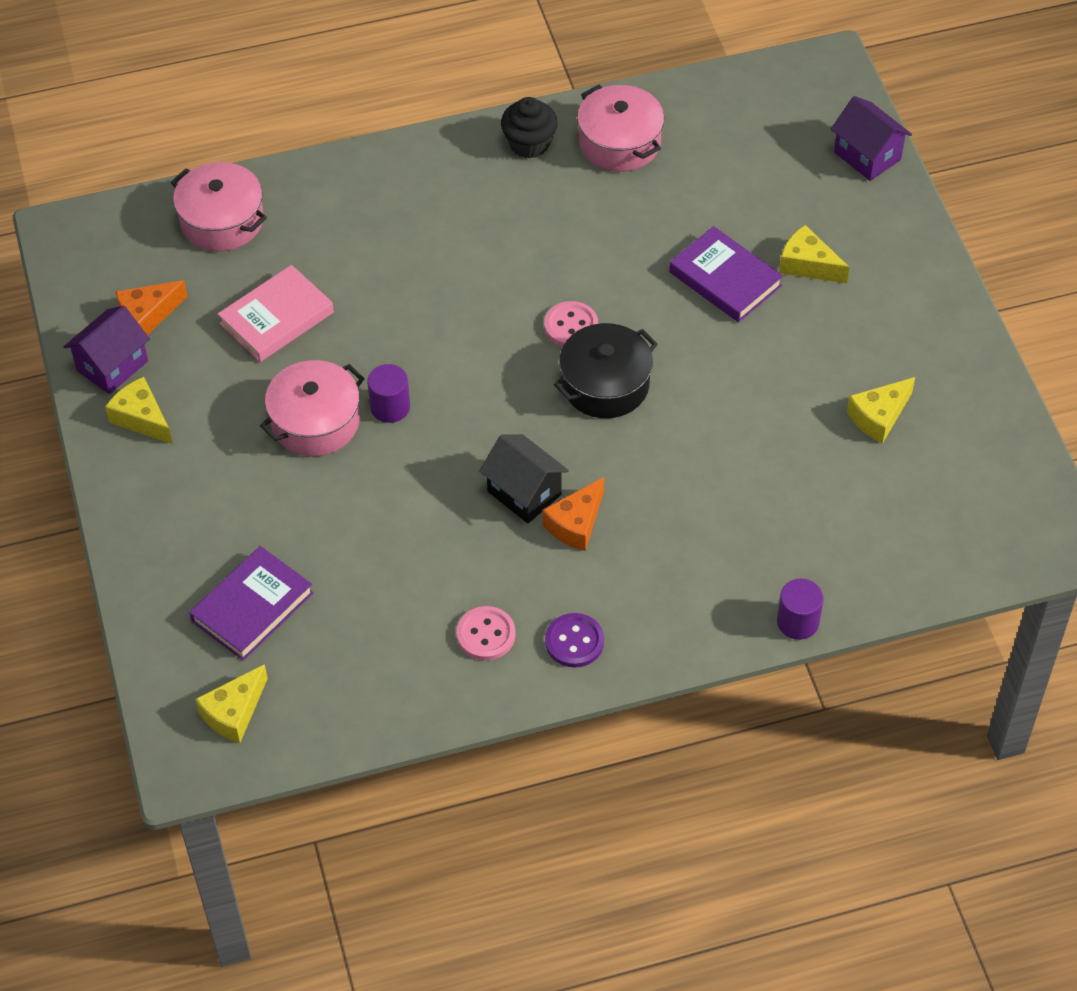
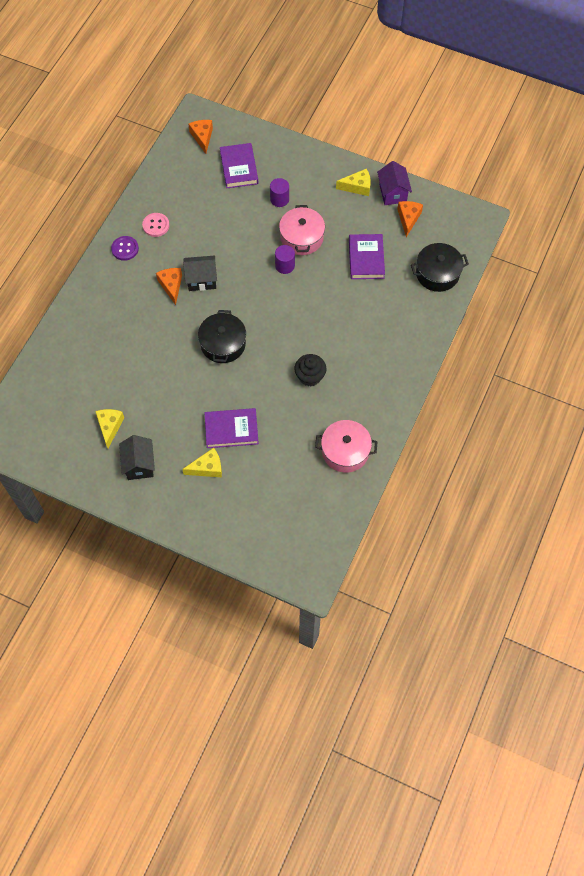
camera: 130 degrees right, 10 degrees up
pink pot [171,162,267,252] -> black pot [411,243,469,292]
yellow cheese [195,664,268,743] -> orange cheese [188,120,213,154]
pink book [218,265,334,362] -> purple book [349,234,385,279]
black cupcake [501,97,558,158] -> black cupcake moved to [294,354,326,386]
pink button [544,301,598,347] -> none
purple cylinder [777,579,824,640] -> purple cylinder moved to [270,178,289,207]
purple house [831,96,912,181] -> none
none -> black house [119,435,155,480]

